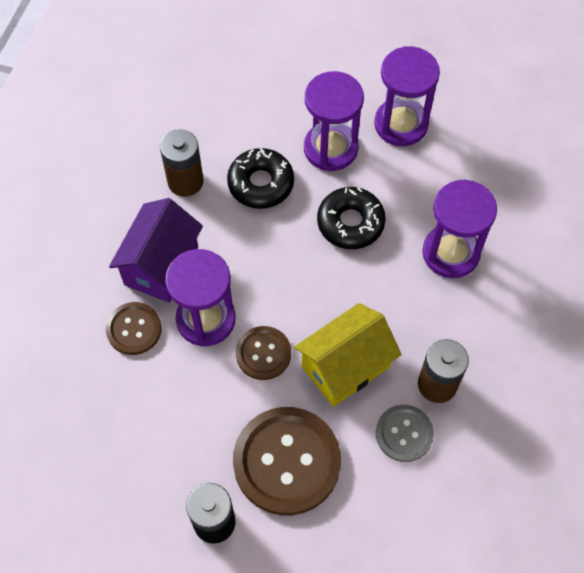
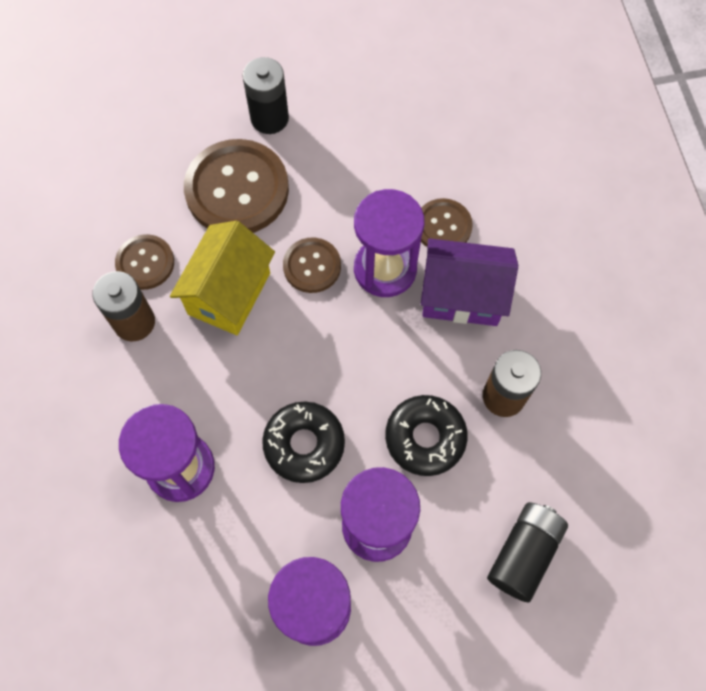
camera: 150 degrees right, 5 degrees up
purple house [109,198,203,302] -> purple house turned 75 degrees counterclockwise [421,238,518,326]
grey button [376,405,434,462] -> brown button [115,234,174,290]
none -> black battery [487,502,568,603]

